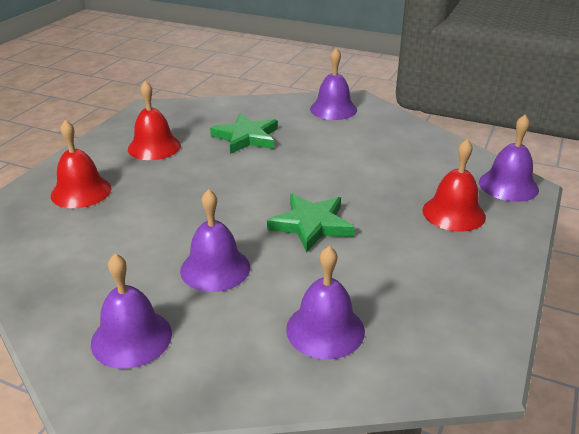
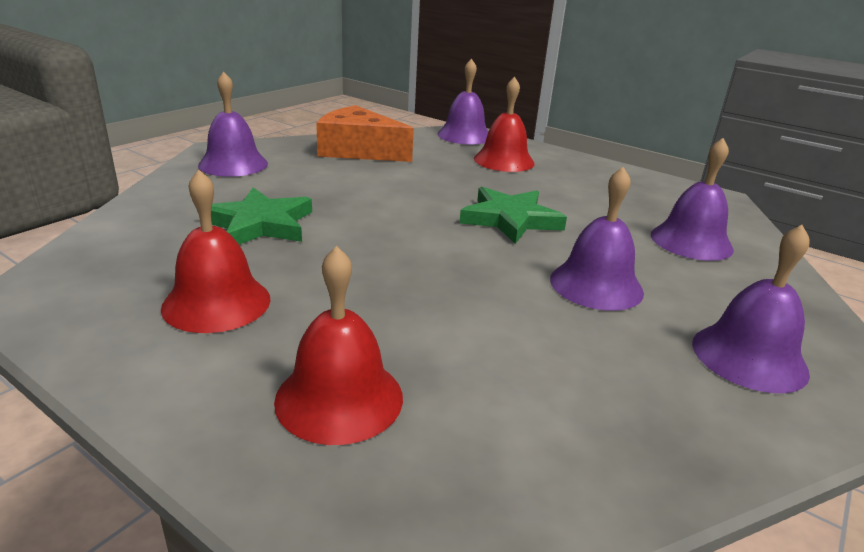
camera: 80 degrees left, 5 degrees down
none -> orange cheese [316,105,414,162]

